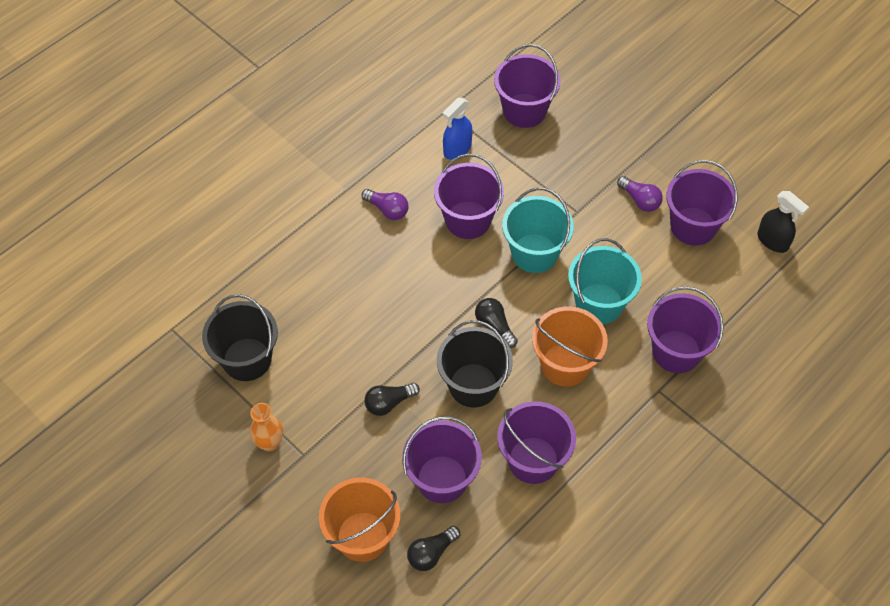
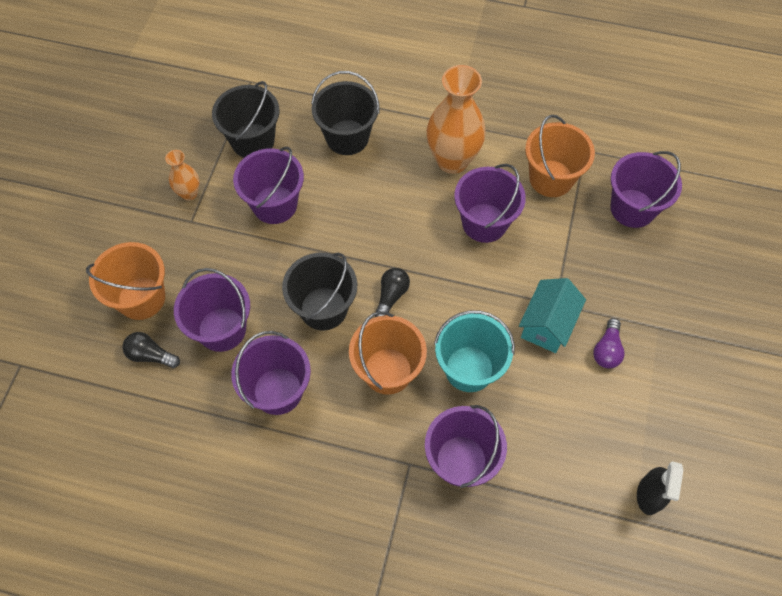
camera: 60 degrees right, 5 degrees up
purple light bulb [362,189,408,220] -> orange vase [427,65,486,174]
black light bulb [364,383,420,416] -> none
blue spray bottle [443,98,473,160] -> orange bucket [525,115,595,197]
turquoise bucket [502,188,574,273] -> none
purple bucket [666,160,738,246] -> purple bucket moved to [233,147,304,224]
none -> black bucket [311,71,380,155]
none -> turquoise house [519,278,586,353]

